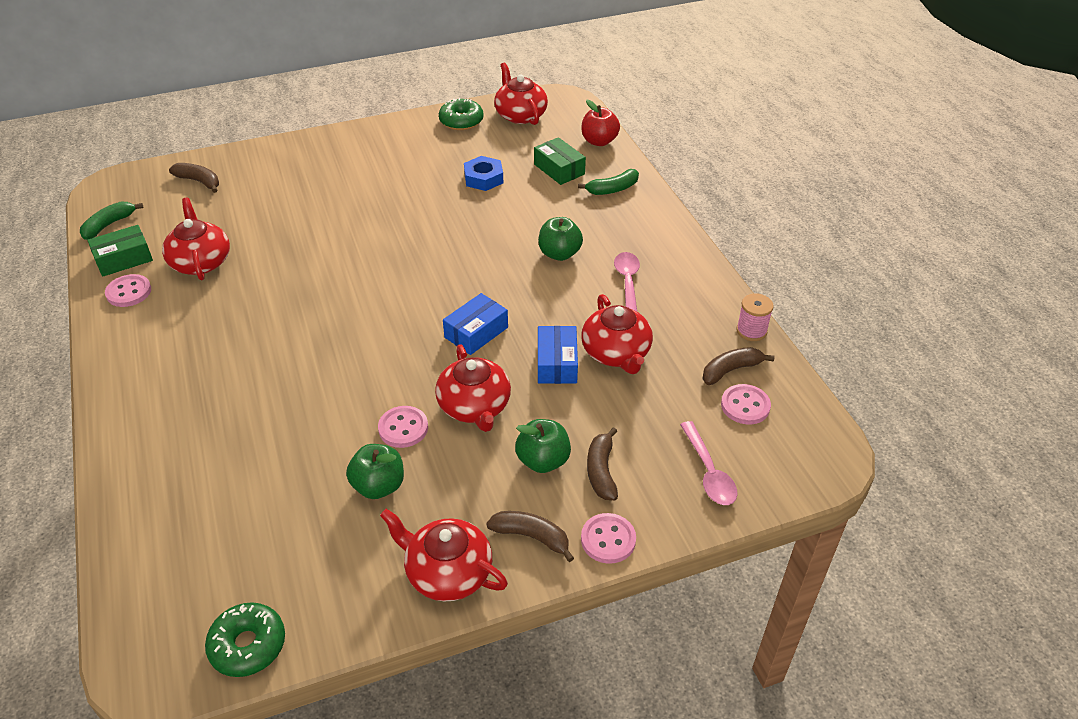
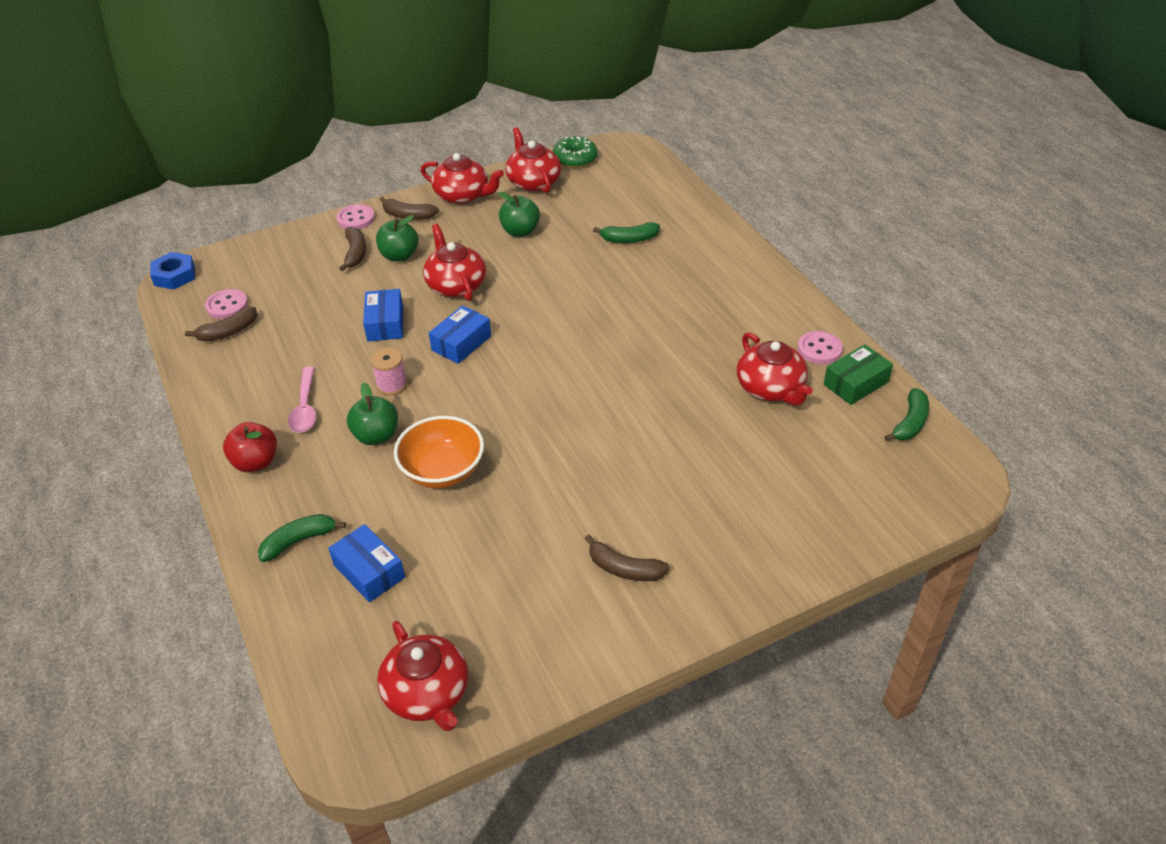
camera: 175 degrees right, 0 degrees up
brown banana [169,163,219,193] -> brown banana moved to [585,535,669,581]
pink button [378,406,428,448] -> none
green donut [439,98,484,130] -> none
blue nut [464,156,503,191] -> blue nut moved to [150,252,195,290]
green box [534,137,586,185] -> blue box [328,524,405,602]
red apple [581,99,620,146] -> red apple moved to [223,422,277,473]
red teapot [581,294,653,374] -> red teapot moved to [506,127,561,193]
pink spoon [680,421,738,505] -> none
pink spool [736,293,774,341] -> pink spool moved to [371,348,407,395]
none -> orange bowl [394,416,484,488]
none -> green banana [593,222,660,243]

